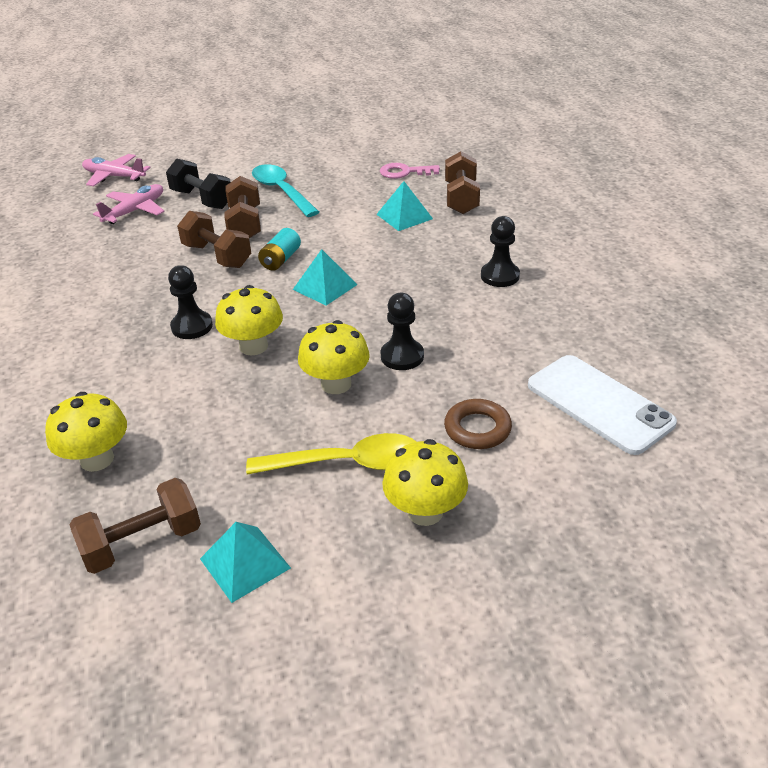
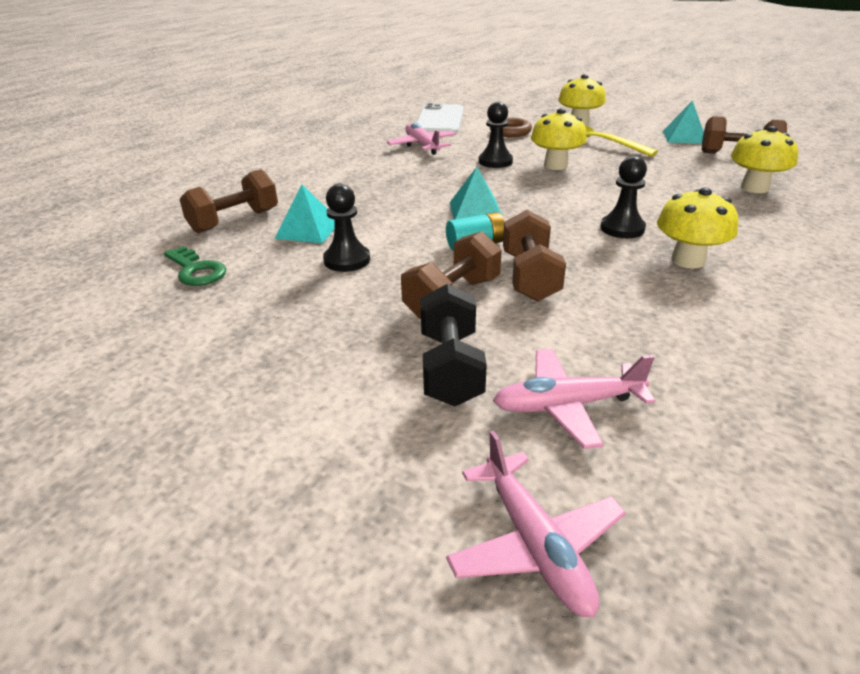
camera: 135 degrees left, 5 degrees down
yellow mushroom [215,285,283,356] -> yellow mushroom moved to [657,187,738,268]
turquoise spoon [252,164,319,217] -> none
pink key [380,163,440,179] -> green key [164,246,226,286]
black pawn [481,216,520,287] -> black pawn moved to [323,184,370,272]
none -> pink plane [387,123,456,155]

